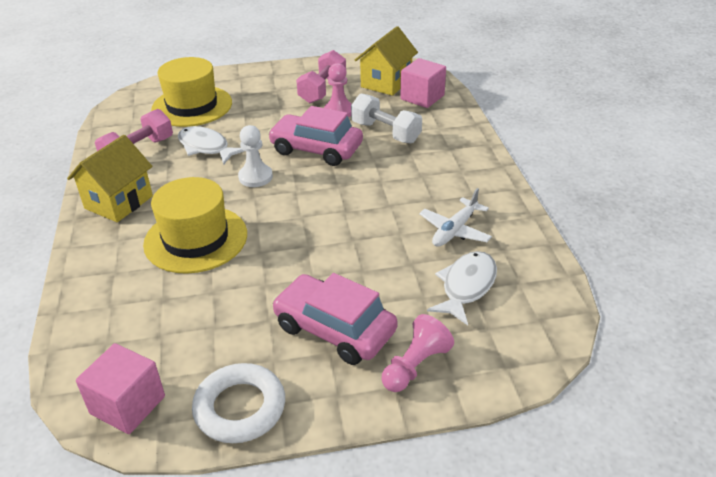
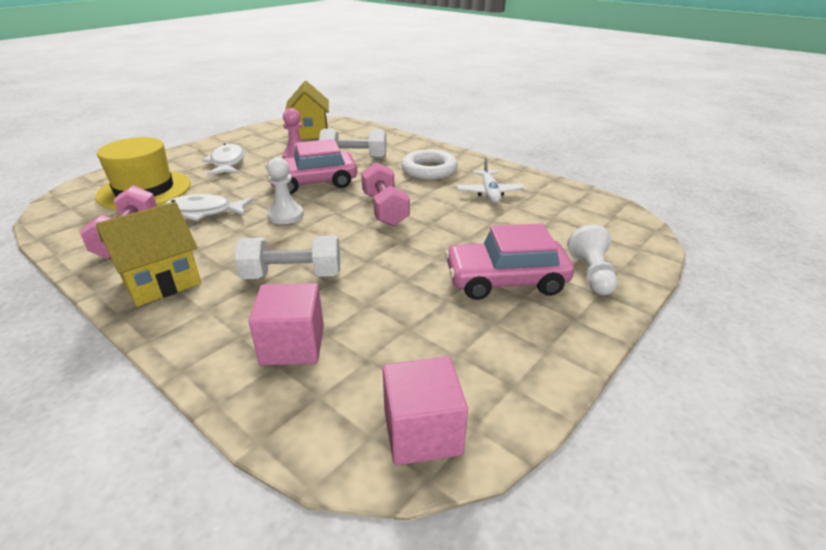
camera: 40 degrees left, 5 degrees down
yellow house [67,135,153,222] -> yellow house turned 60 degrees clockwise [96,202,201,307]
yellow hat [143,177,247,274] -> white dumbbell [235,236,340,279]
white ring [192,363,285,443] -> white ring moved to [401,149,458,180]
pink dumbbell [296,50,346,103] -> pink dumbbell moved to [361,162,410,226]
pink pawn [382,314,454,392] -> white pawn [567,225,618,295]
pink cube [400,58,446,108] -> pink cube moved to [248,283,324,365]
white fish [427,251,497,325] -> white fish moved to [202,143,245,176]

